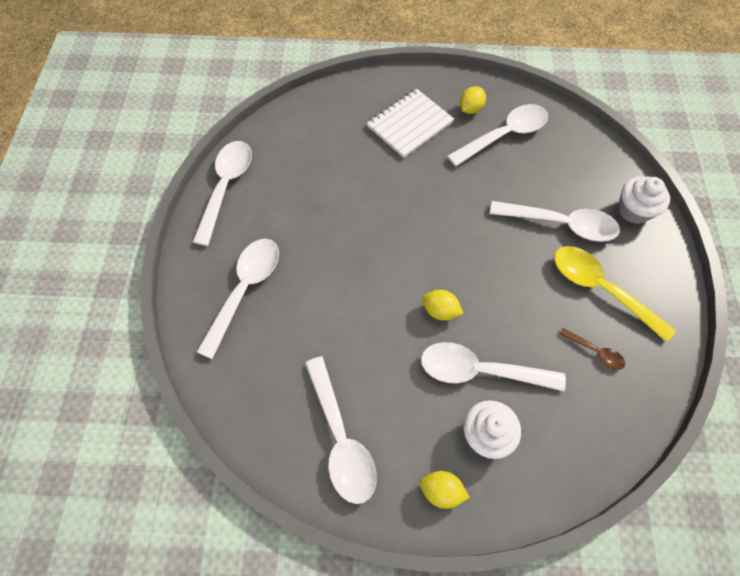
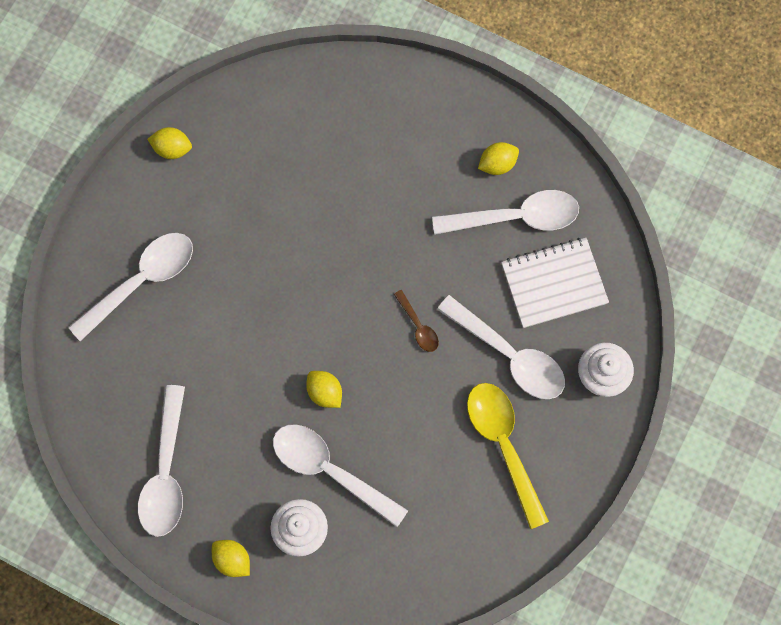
camera: 25 degrees right, 10 degrees up
white spoon [193,141,252,246] -> yellow lemon [147,127,192,159]
white notebook [367,89,454,158] -> white notebook moved to [501,238,609,328]
brown spoon [559,328,626,370] -> brown spoon moved to [394,290,439,352]

